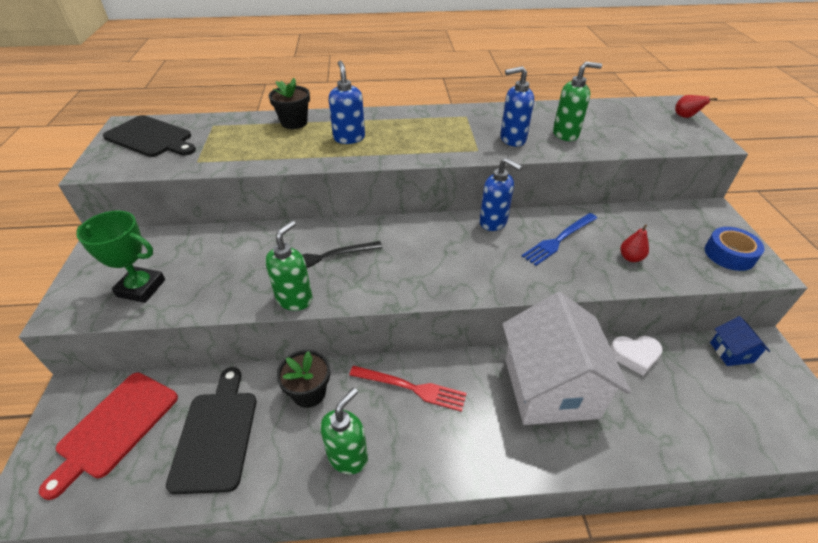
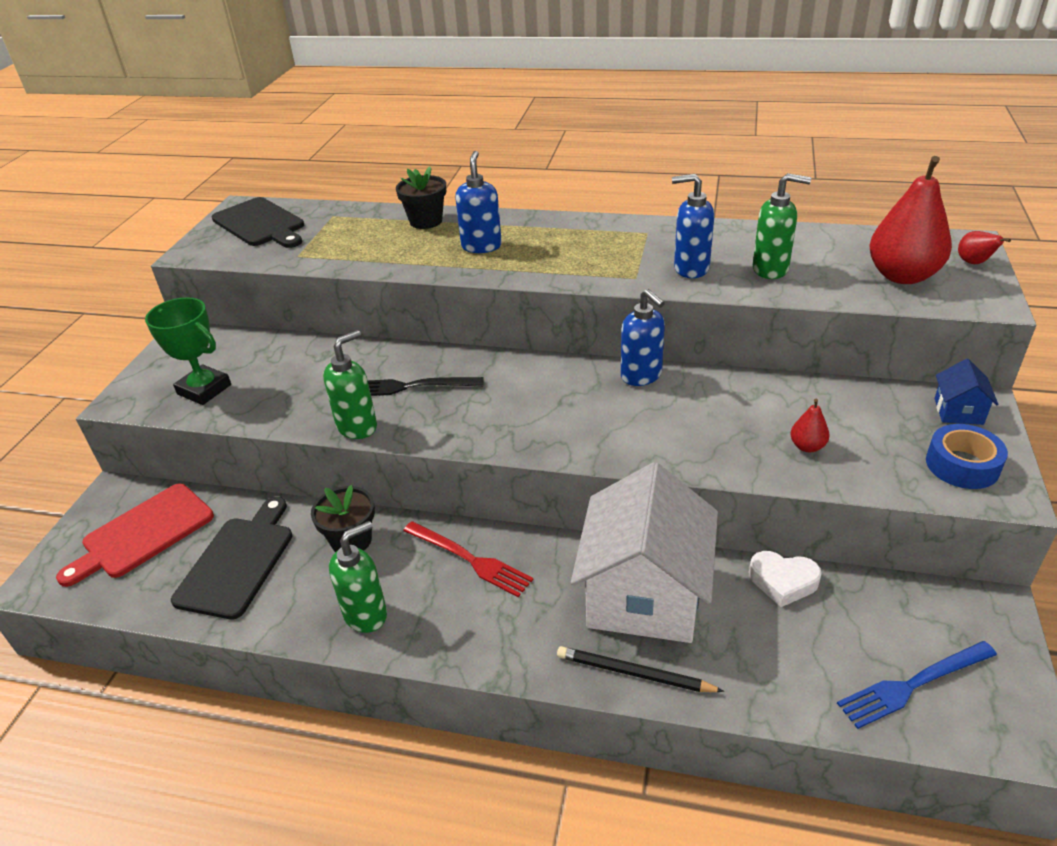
camera: 20 degrees right, 5 degrees down
blue fork [522,213,597,266] -> blue fork moved to [837,641,997,729]
blue house [710,316,770,366] -> blue house moved to [935,359,998,425]
none -> black pencil [557,646,724,692]
none -> red pear [869,156,952,284]

